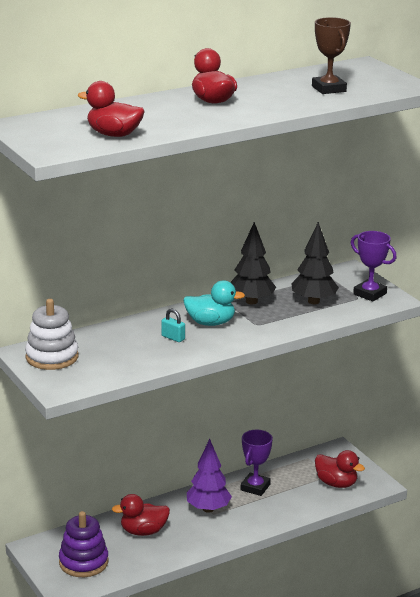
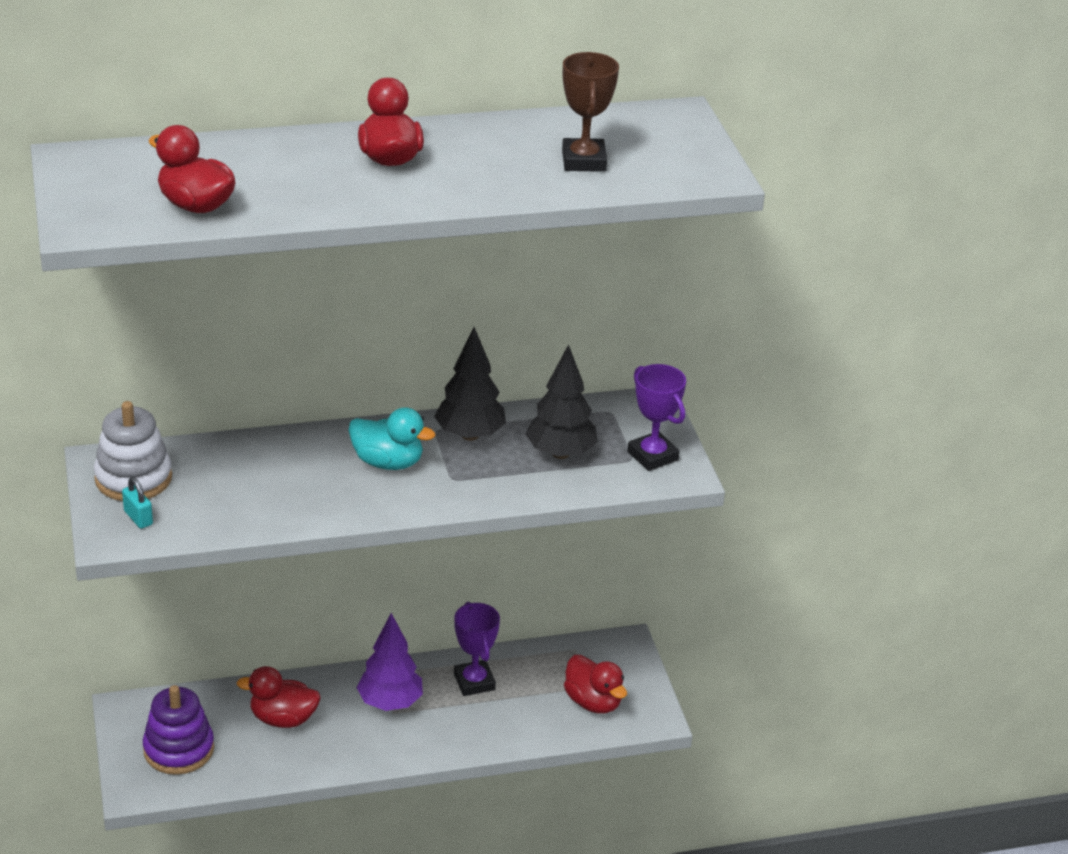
camera: 15 degrees right, 10 degrees up
turquoise padlock [161,309,185,342] -> turquoise padlock moved to [122,477,153,529]
purple trophy [240,430,273,496] -> purple trophy turned 60 degrees counterclockwise [454,602,500,696]

